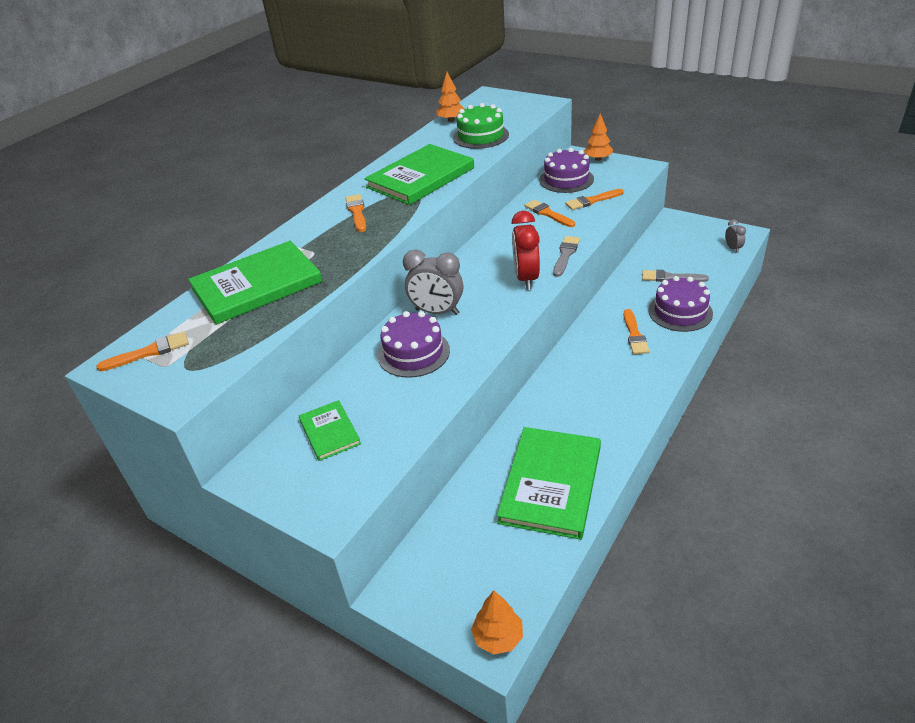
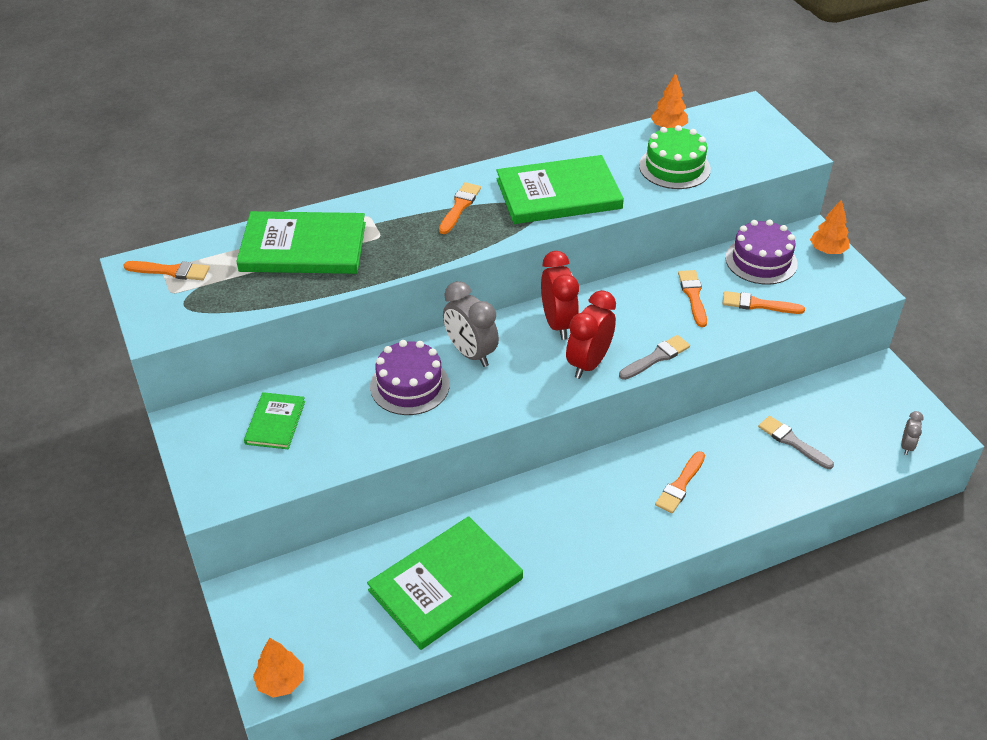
camera: 30 degrees right, 5 degrees up
purple cake [648,276,713,332] -> none
none -> red clock [541,251,579,340]

